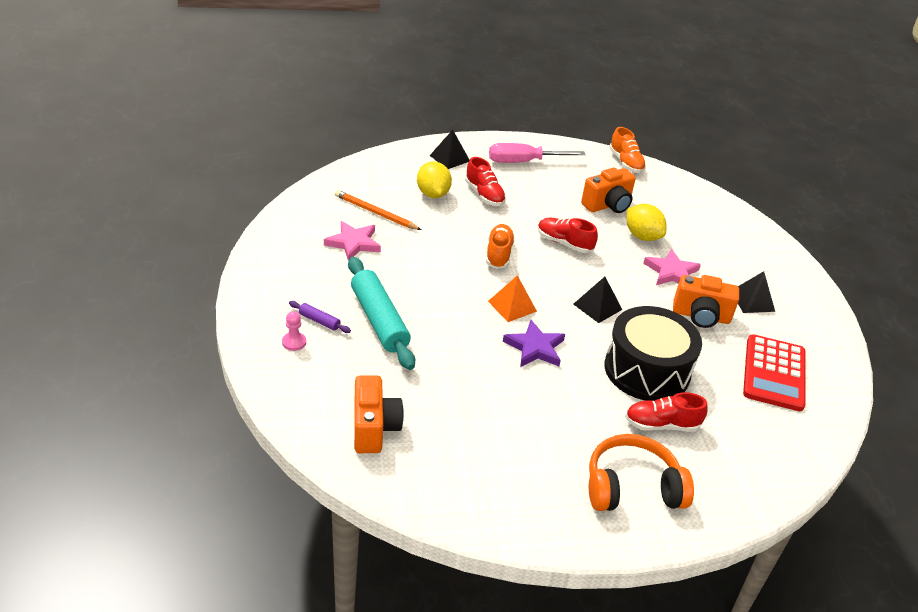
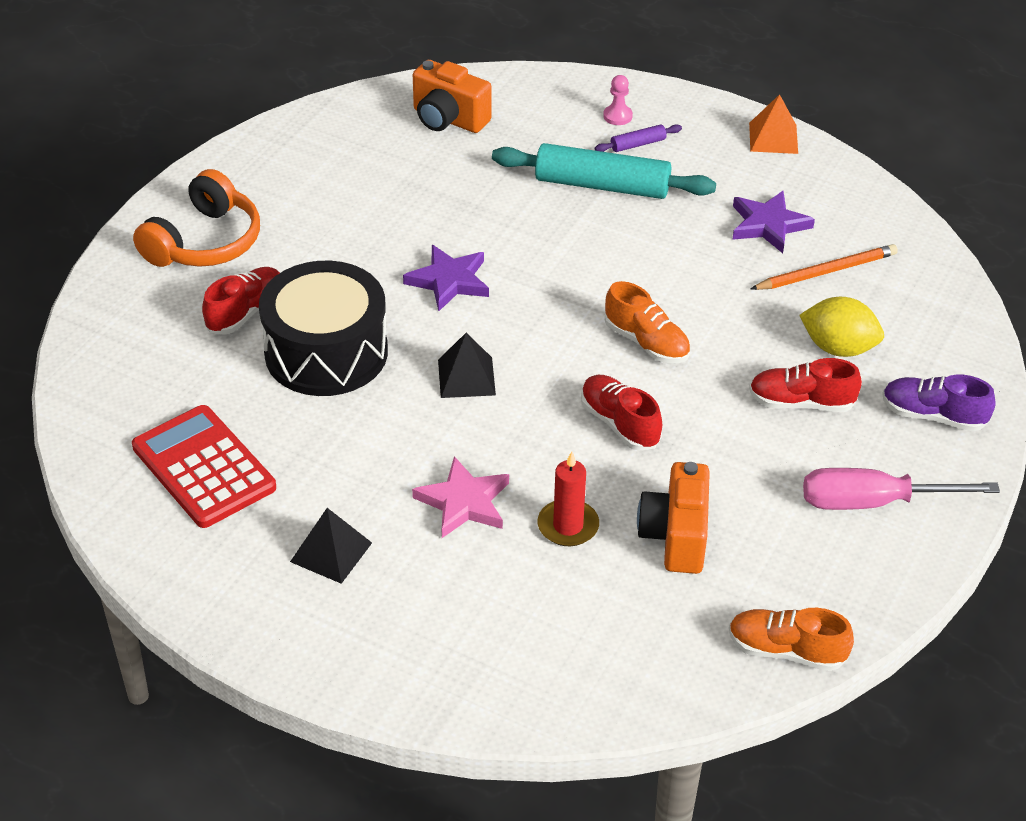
camera: 130 degrees right, 5 degrees up
pink star [324,221,381,261] -> purple star [732,191,815,253]
black pyramid [430,130,469,169] -> purple shoe [882,375,996,431]
orange pyramid [488,275,537,322] -> orange pyramid moved to [749,94,798,154]
pink screwdriver [489,143,586,163] -> pink screwdriver turned 120 degrees counterclockwise [803,468,1000,510]
red shoe [538,218,598,253] -> red shoe turned 105 degrees counterclockwise [581,375,662,451]
yellow lemon [627,204,667,241] -> red candle [537,452,599,546]
orange camera [673,275,739,328] -> none

